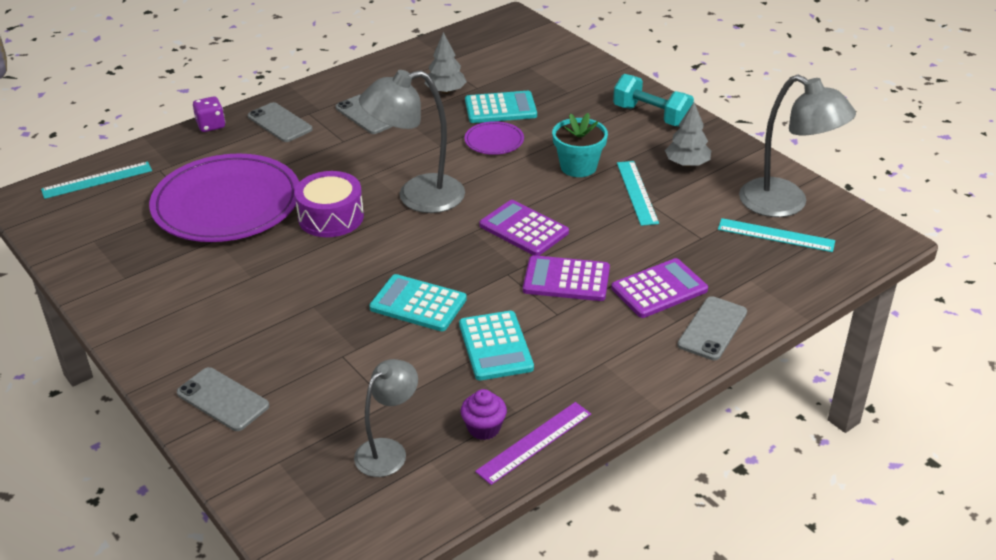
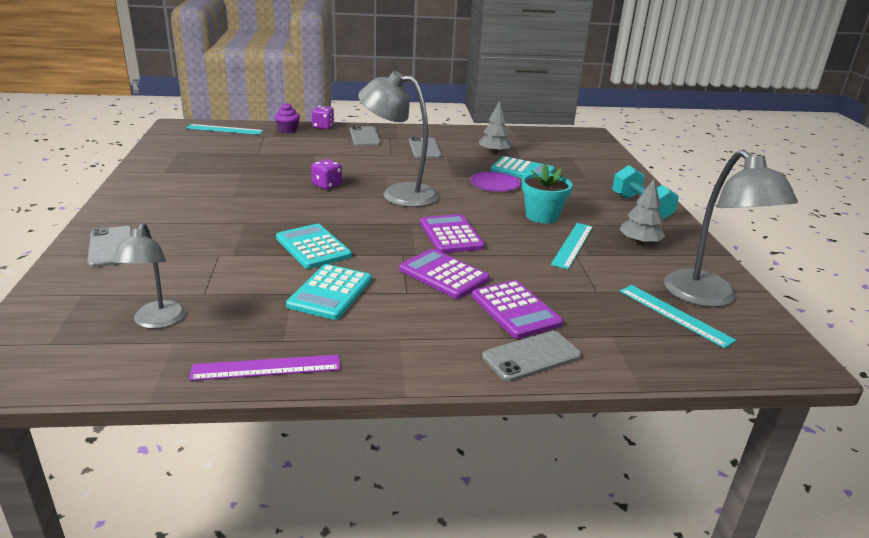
camera: 30 degrees right, 10 degrees down
purple plate [149,154,299,242] -> none
purple drum [294,171,364,237] -> purple dice [311,159,342,190]
grey lamp [354,359,418,477] -> grey lamp turned 105 degrees clockwise [112,223,186,329]
purple cupcake [461,389,507,440] -> purple cupcake moved to [274,103,300,133]
purple calculator [611,258,708,318] -> purple calculator turned 60 degrees clockwise [472,280,563,339]

